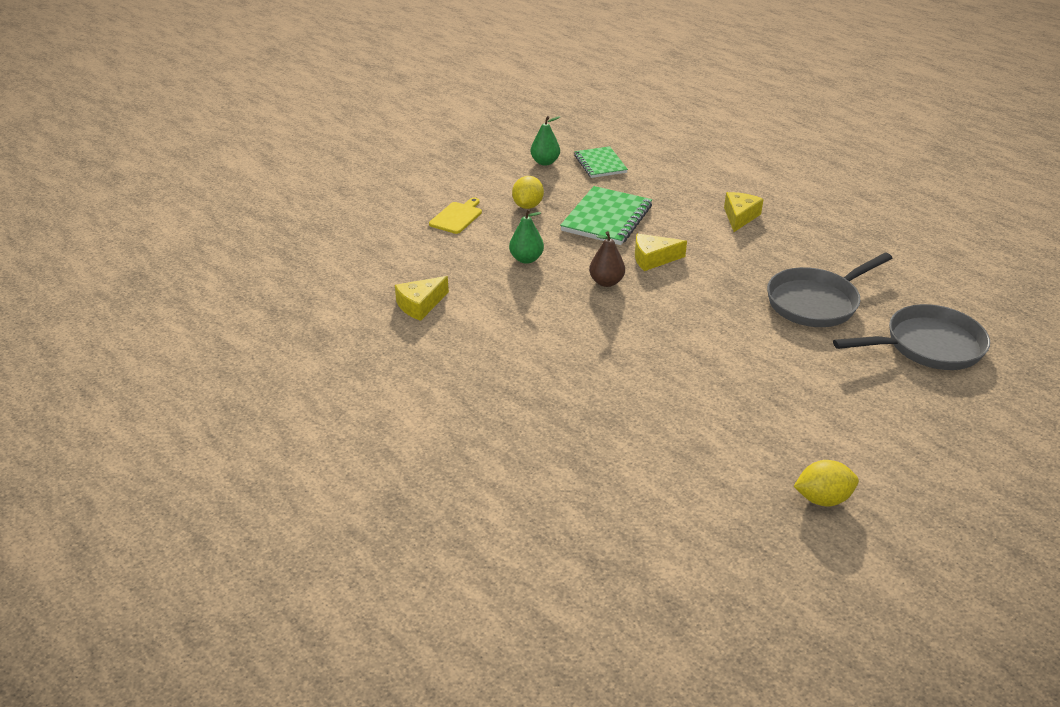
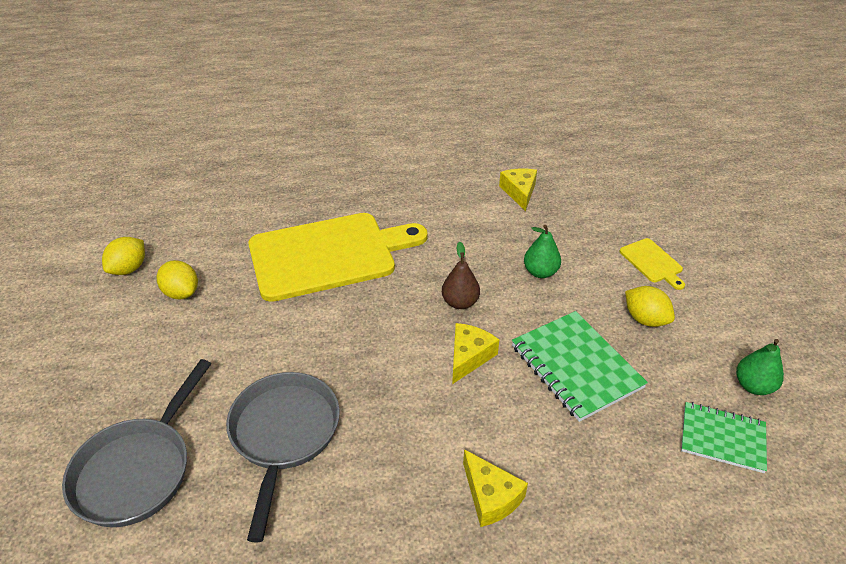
camera: 125 degrees right, 5 degrees up
none -> yellow lemon [157,260,198,300]
none -> yellow cutting board [248,213,428,302]

